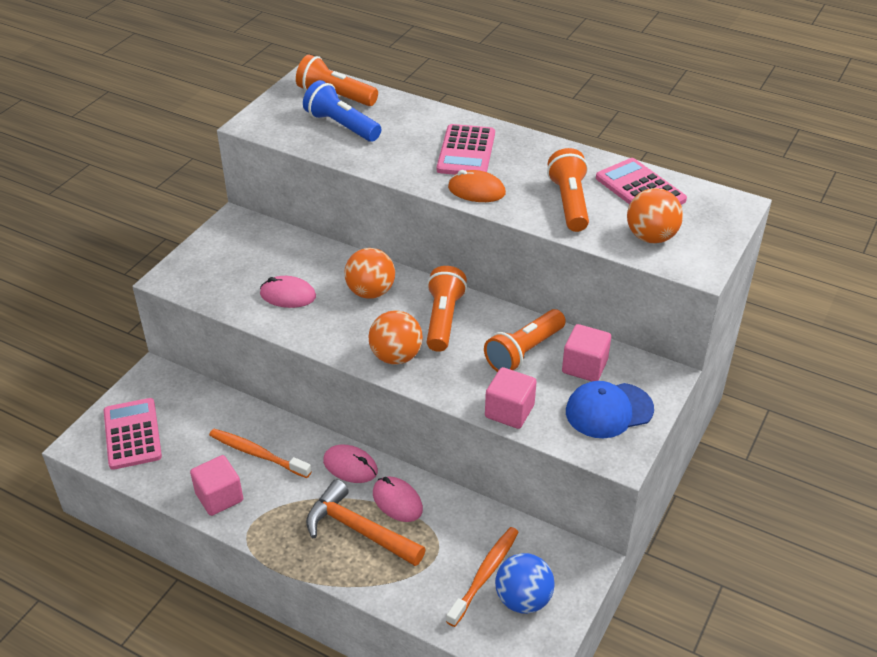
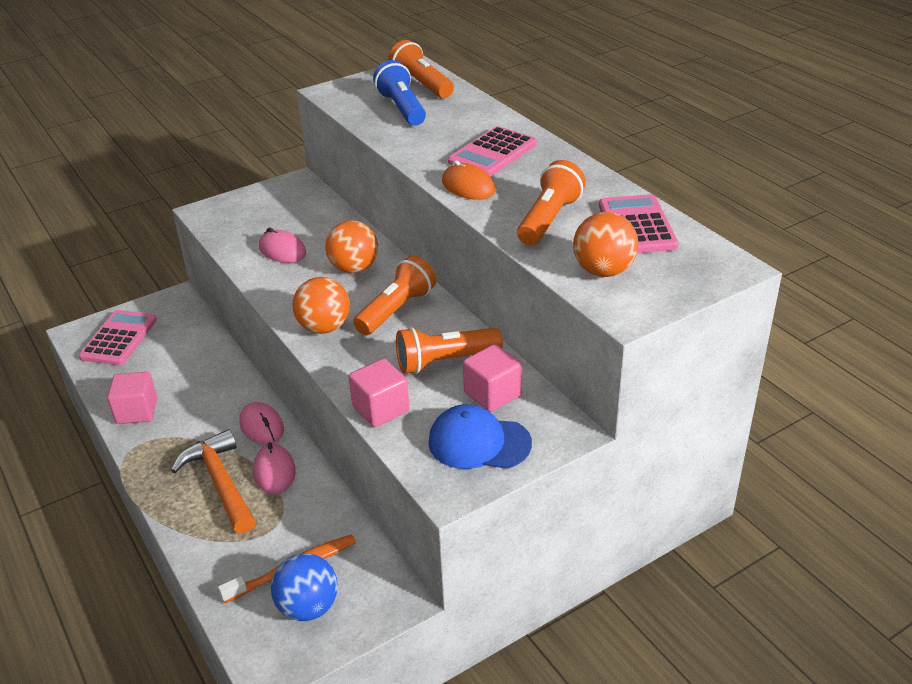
camera: 30 degrees right, 5 degrees down
orange toothbrush [209,429,312,478] -> none

